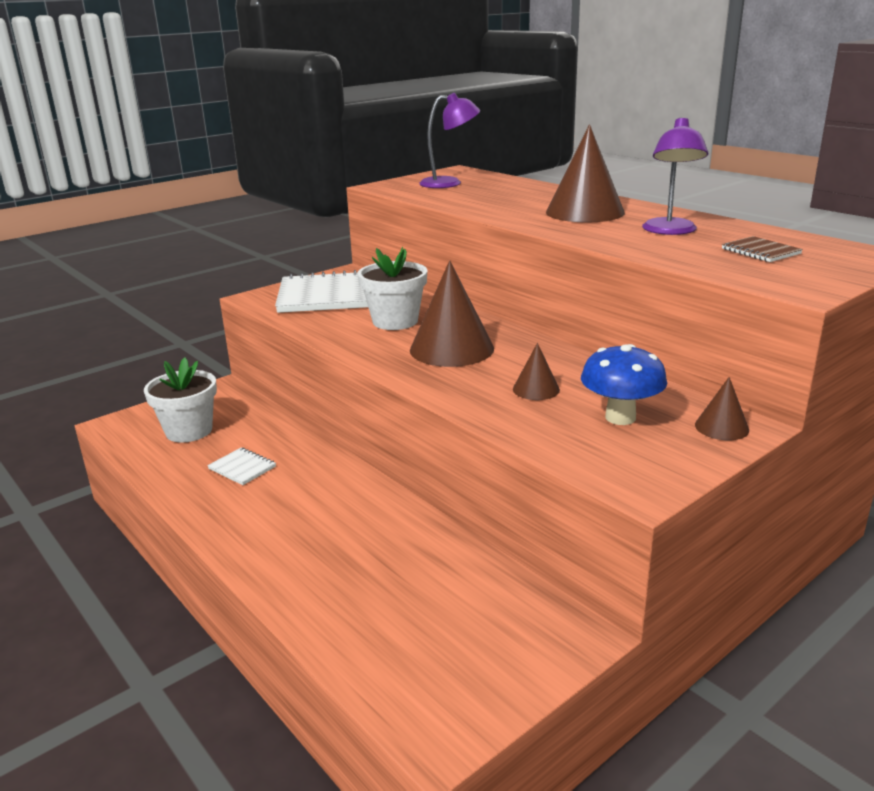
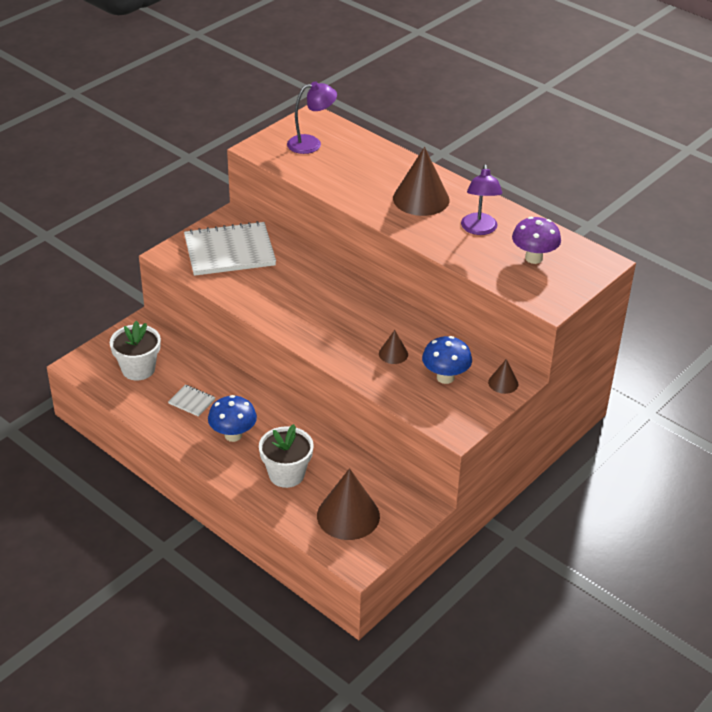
camera: 10 degrees left, 15 degrees up
white flower pot [358,247,427,330] -> white flower pot moved to [259,424,314,488]
brown cone [410,260,494,367] -> brown cone moved to [317,468,380,540]
brown notebook [722,236,803,262] -> purple mushroom [512,217,561,264]
none -> blue mushroom [208,395,257,442]

